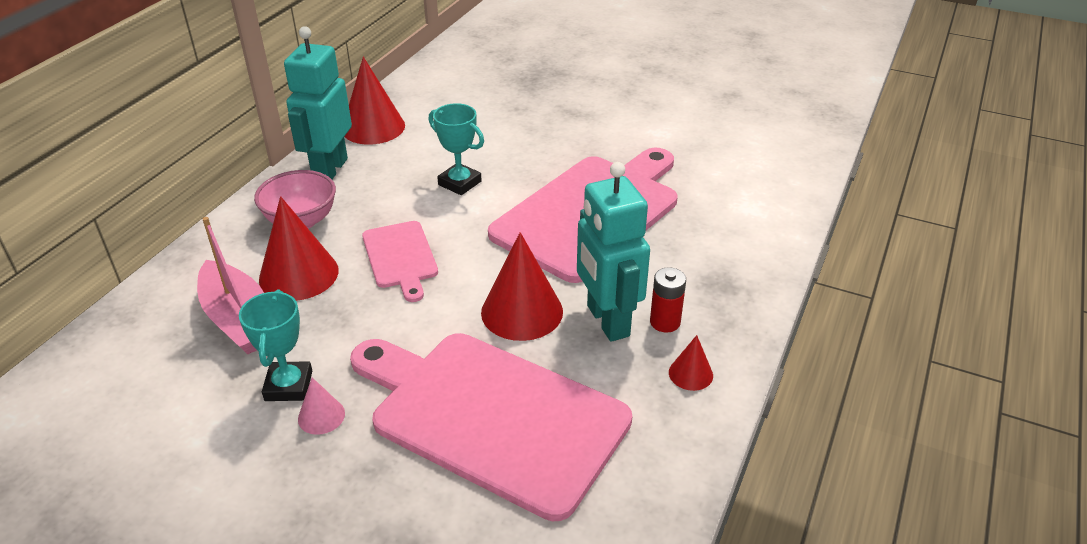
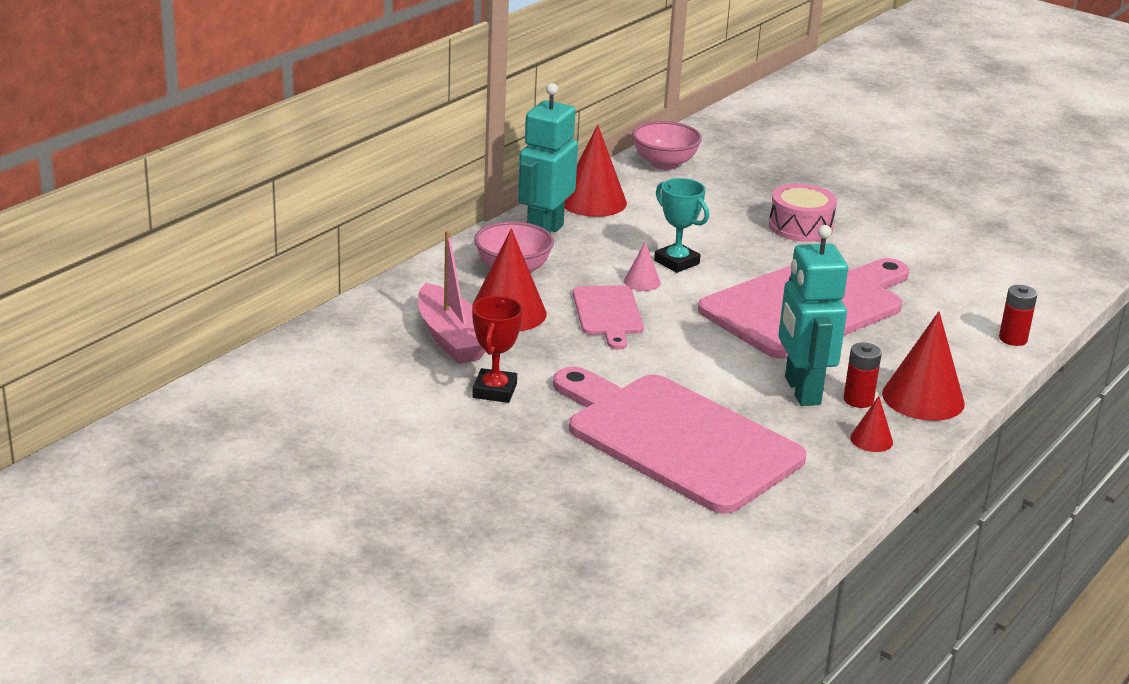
camera: 10 degrees right, 10 degrees down
turquoise trophy [239,290,312,401] -> red trophy [472,296,523,403]
pink cone [298,377,345,435] -> pink cone moved to [624,242,661,291]
red cone [481,232,563,341] -> red cone moved to [882,311,965,421]
none -> pink bowl [632,121,702,170]
none -> pink drum [769,184,837,242]
none -> red battery [999,285,1037,346]

